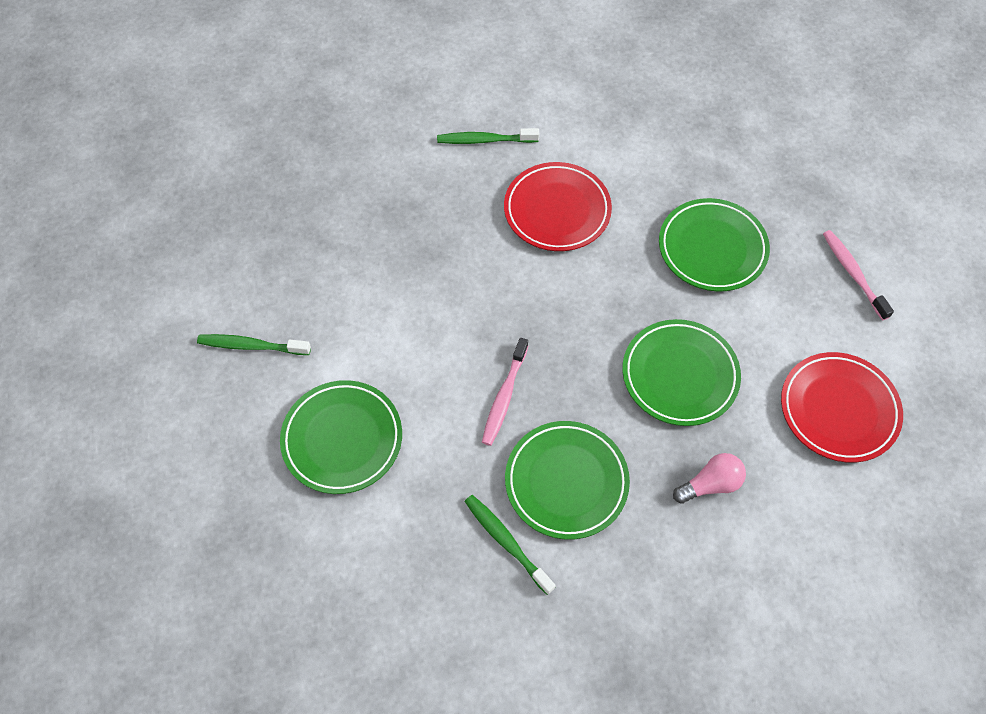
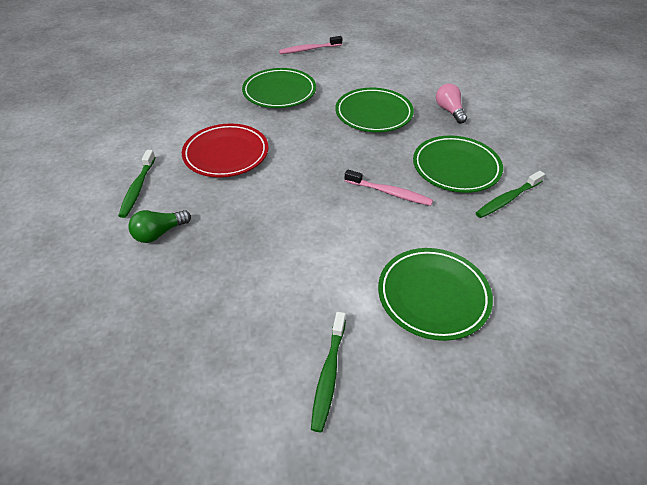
camera: 85 degrees left, 15 degrees down
red plate [781,352,903,463] -> none
none -> green light bulb [128,210,191,243]

